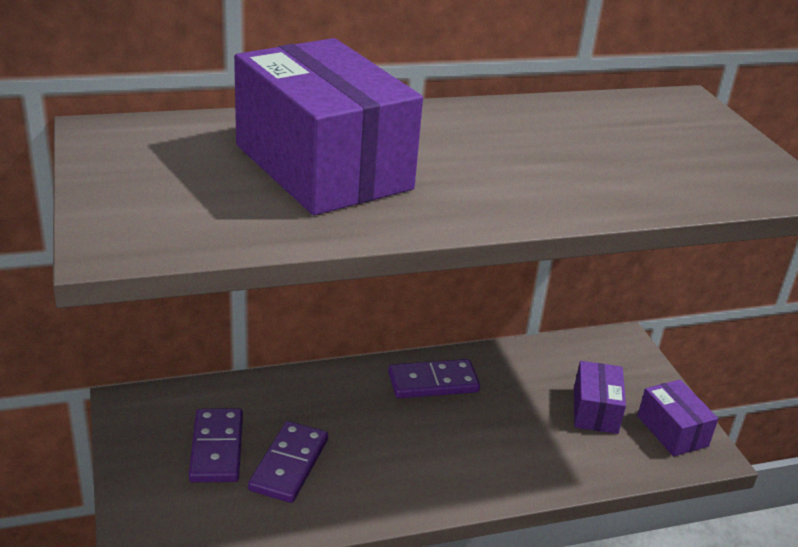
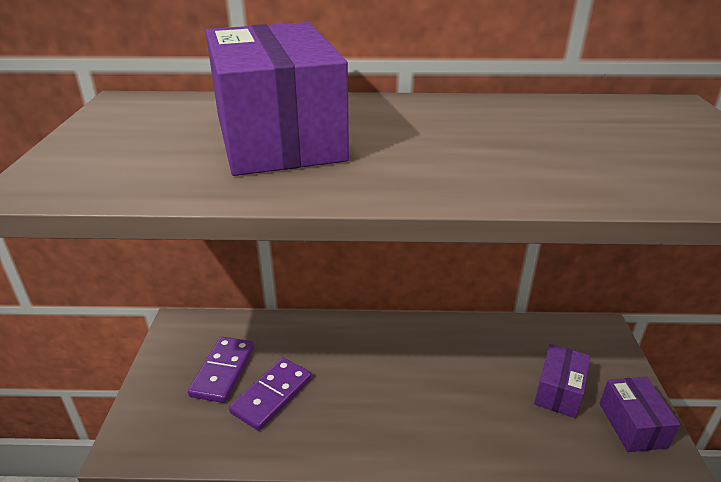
camera: 20 degrees right, 0 degrees up
purple domino [388,359,480,398] -> none

